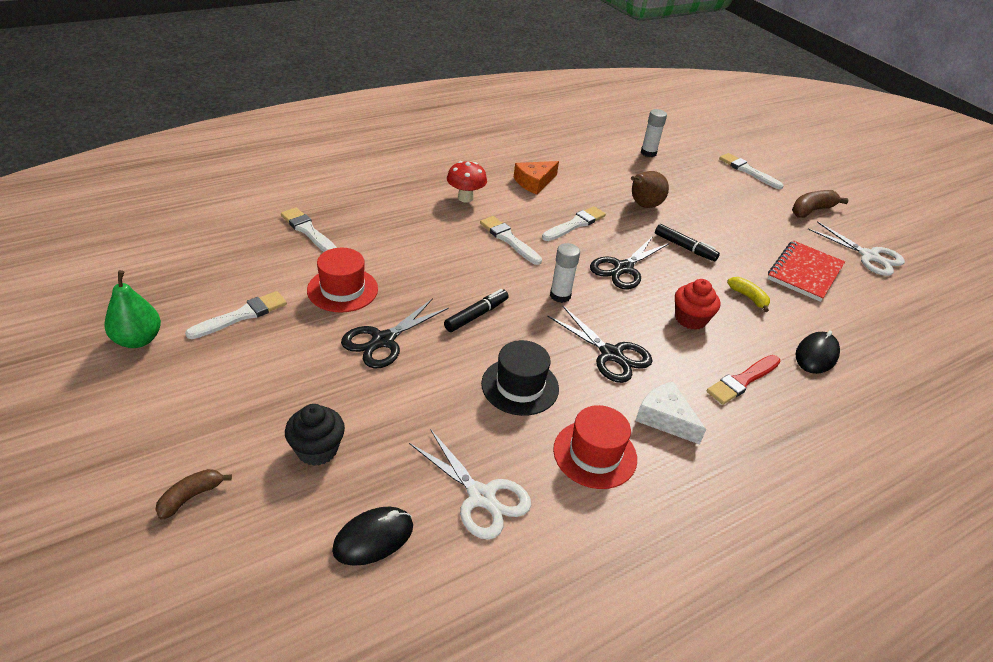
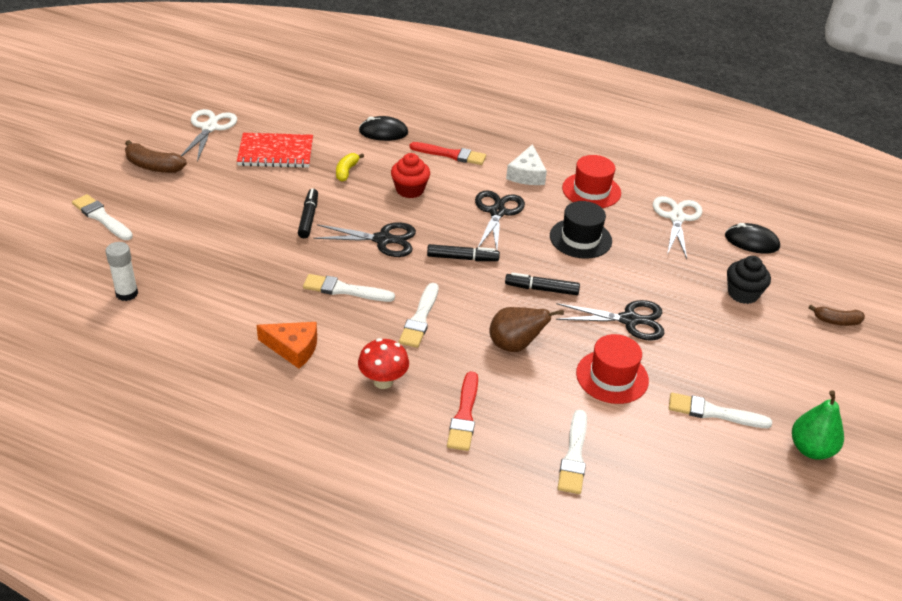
camera: 125 degrees left, 0 degrees up
white glue stick [550,243,580,303] -> black marker [427,244,500,261]
brown pear [631,171,669,208] -> brown pear moved to [489,307,564,352]
white brush [719,153,784,189] -> white brush turned 120 degrees clockwise [72,194,133,240]
none -> red brush [447,371,478,451]

